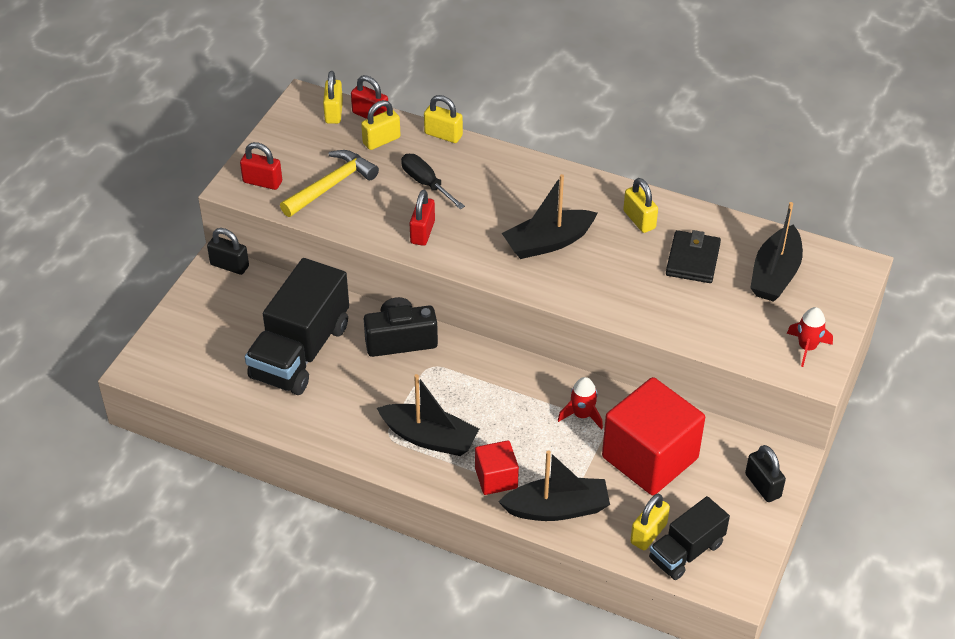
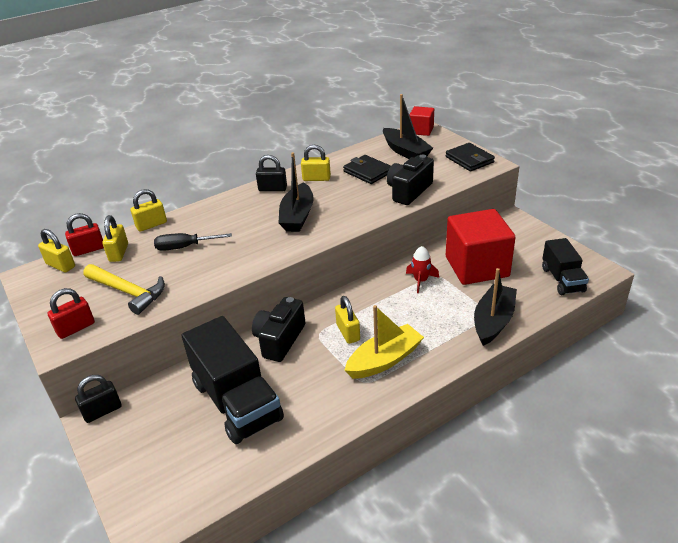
camera: 55 degrees left, 10 degrees down
yellow hammer [280,150,379,217] -> yellow hammer turned 135 degrees clockwise [83,264,165,315]
black boat [377,374,479,456] -> yellow boat [344,305,424,379]
red padlock [409,190,435,246] -> none
red cube [475,440,519,495] -> red cube moved to [410,106,434,136]
yellow padlock [630,494,670,550] -> yellow padlock moved to [335,296,360,344]
black padlock [745,445,786,502] -> black padlock moved to [256,155,287,191]
red rocket [787,307,833,367] -> black wallet [446,143,495,171]
none -> black camera [387,154,434,205]

